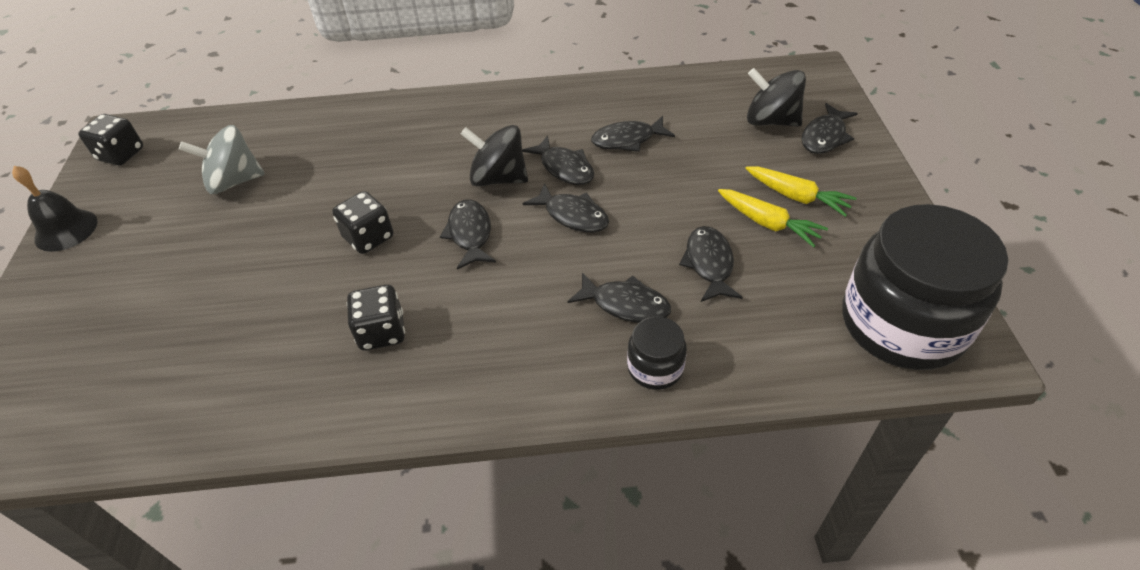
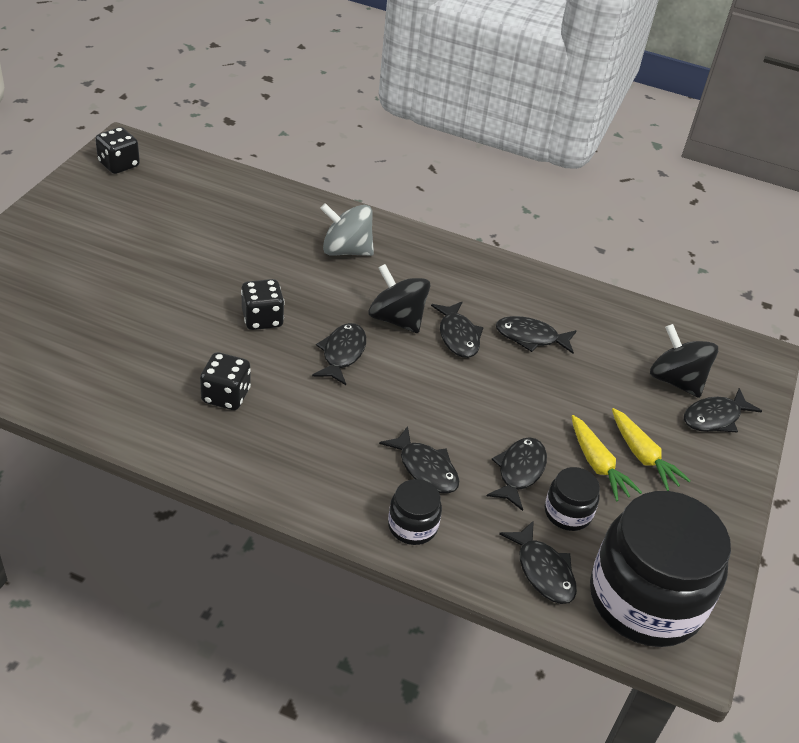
camera: 20 degrees right, 5 degrees down
black bell [12,166,98,252] -> none
grey spinning top [179,125,265,194] -> grey spinning top moved to [320,203,374,256]
black fish [523,183,609,232] -> black fish moved to [499,520,577,604]
none -> black jar [545,467,600,531]

